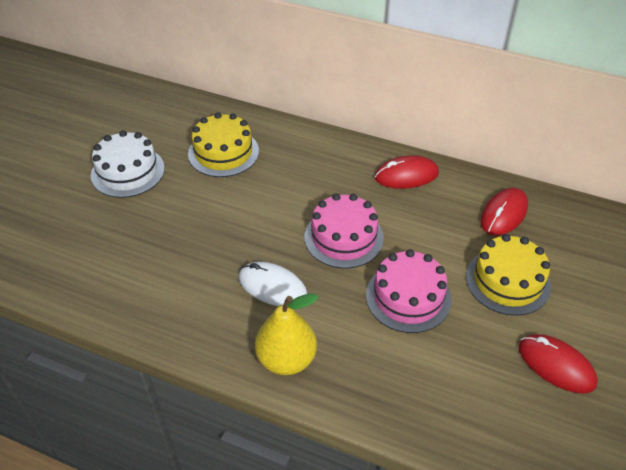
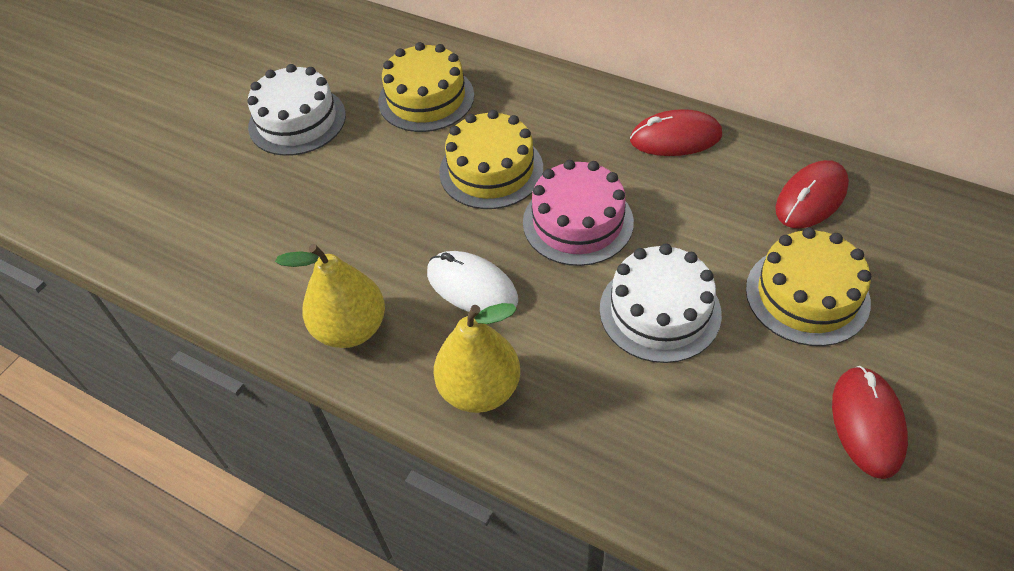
camera: 10 degrees right, 5 degrees up
pink cake [366,249,452,333] -> white cake [600,244,722,363]
red mouse [519,334,598,394] -> red mouse turned 45 degrees clockwise [832,366,908,479]
none -> yellow pear [275,244,385,348]
none -> yellow cake [439,110,543,209]

